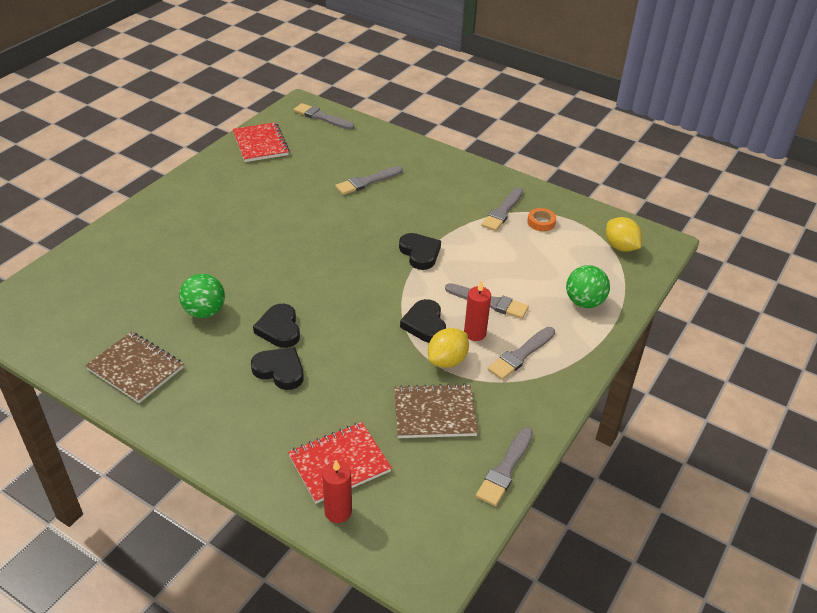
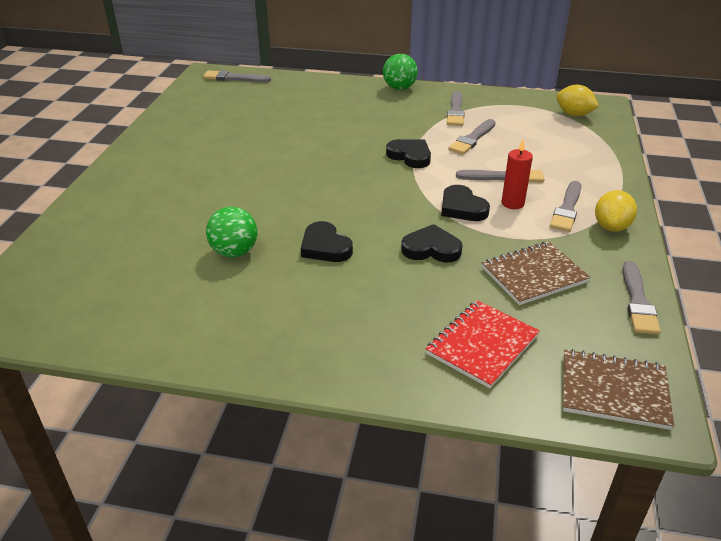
camera: 20 degrees left, 5 degrees down
brown notebook [85,332,184,403] -> brown notebook moved to [563,349,674,430]
red notebook [233,122,289,162] -> none
black heart [251,347,304,390] -> black heart moved to [401,224,463,263]
red candle [322,460,352,523] -> none
grey brush [335,166,403,195] -> grey brush moved to [448,119,495,155]
yellow lemon [428,328,469,368] -> yellow lemon moved to [595,190,637,232]
orange tape [527,208,556,231] -> none
green ball [566,265,610,308] -> green ball moved to [383,54,418,90]

